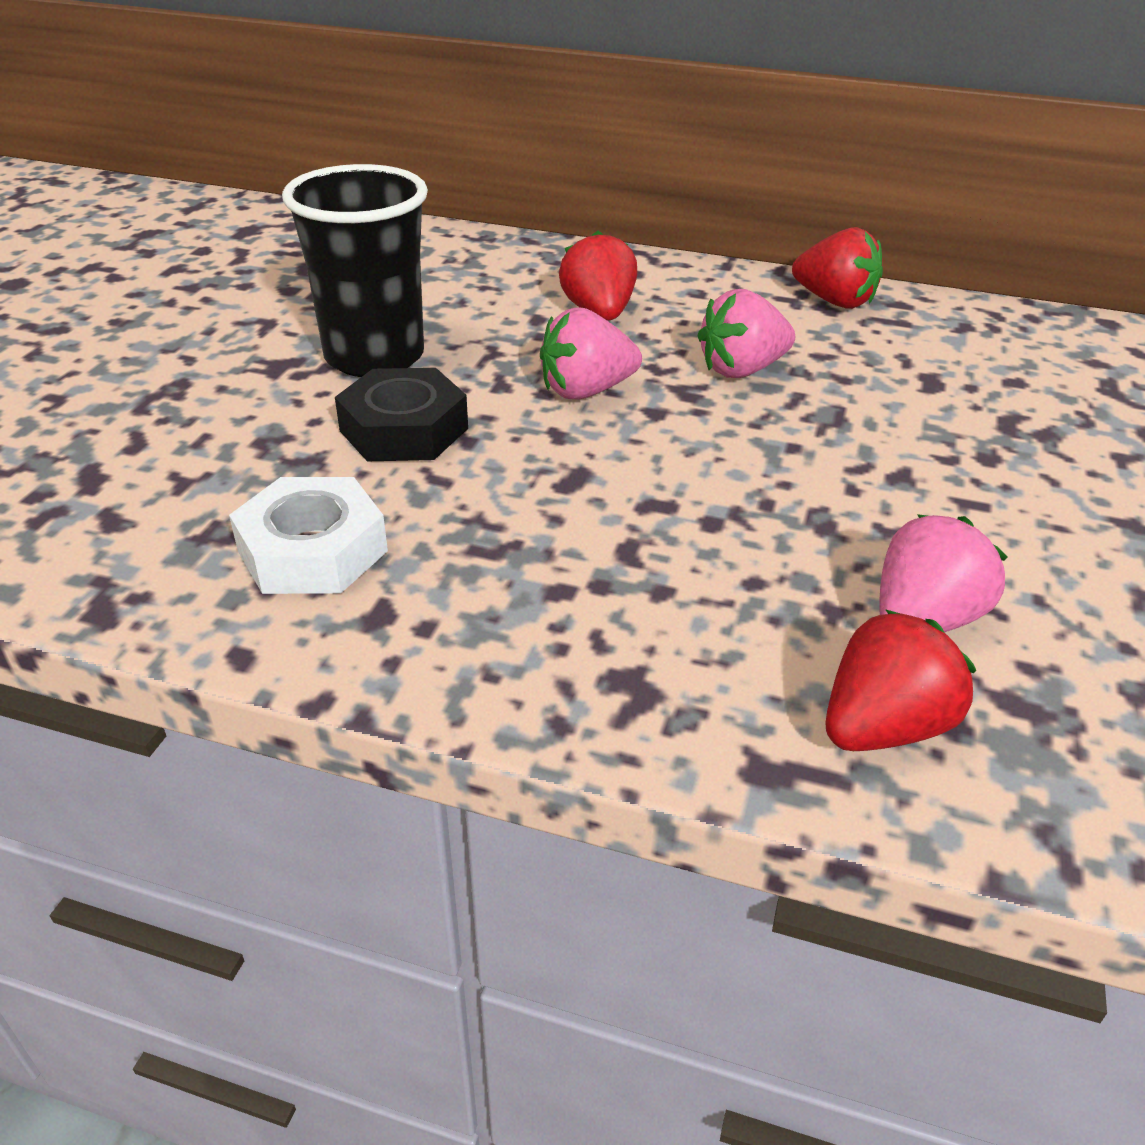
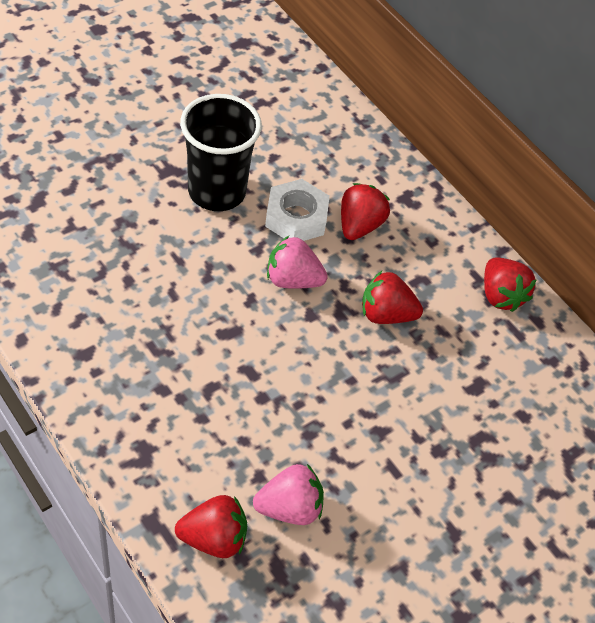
camera: 30 degrees right, 15 degrees up
white nut [229,477,388,594] -> white nut moved to [265,179,330,241]
black nut [335,368,468,461] -> none
pink strawberry [697,289,795,378] -> red strawberry [362,271,423,324]

